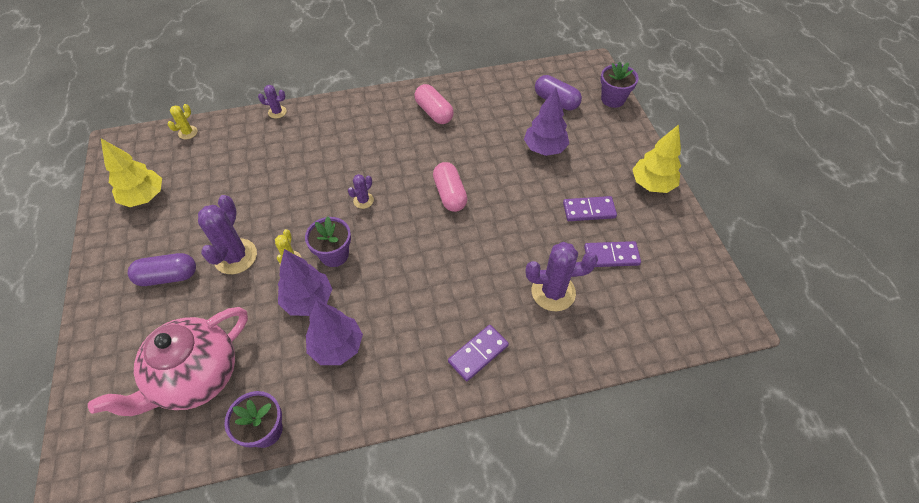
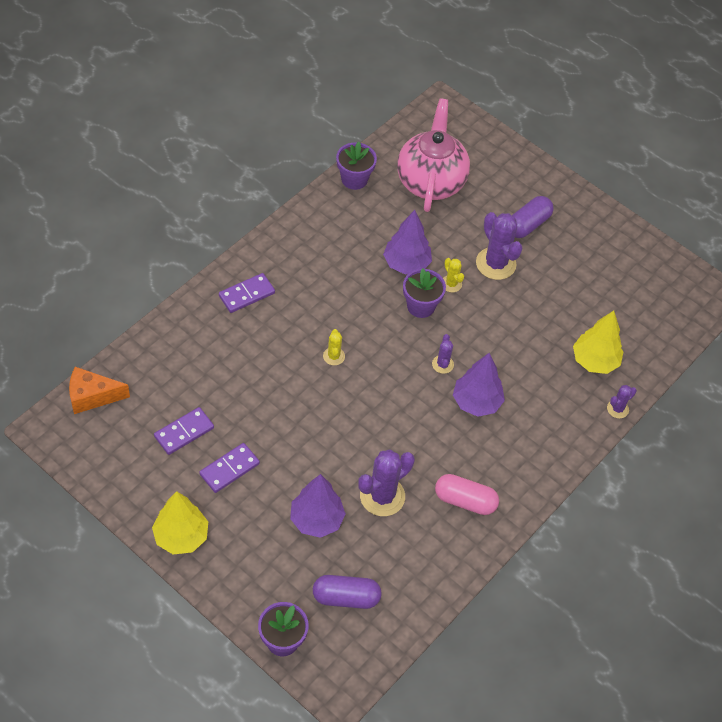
camera: 140 degrees right, 0 degrees up
yellow tree [101,138,162,207] -> yellow tree moved to [573,311,624,374]
yellow cactus [168,104,197,139] -> yellow cactus moved to [323,329,345,365]
purple tree [306,300,363,365] -> purple tree moved to [453,353,505,417]
pink capsule [433,162,467,212] -> none
purple domino [448,325,509,381] -> purple domino turned 45 degrees clockwise [219,273,275,313]
purple cactus [526,242,598,311] -> purple cactus moved to [358,449,415,516]
none -> orange cheese [69,367,130,414]

